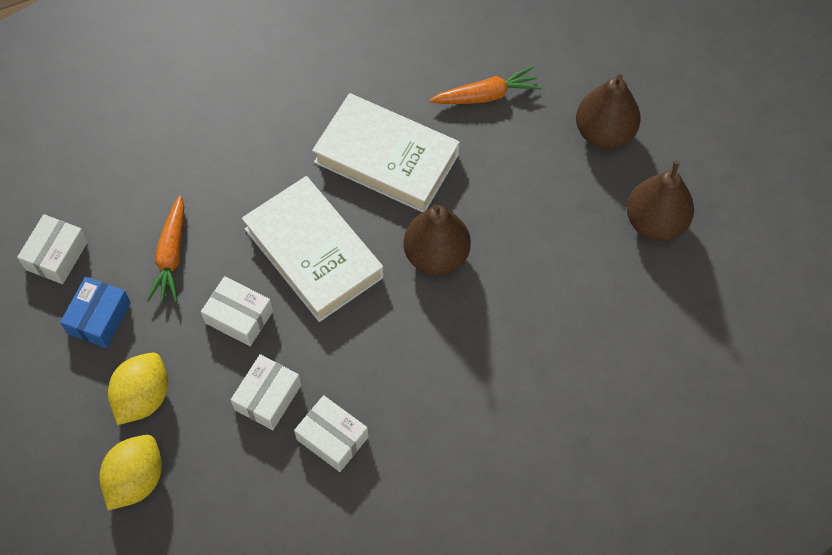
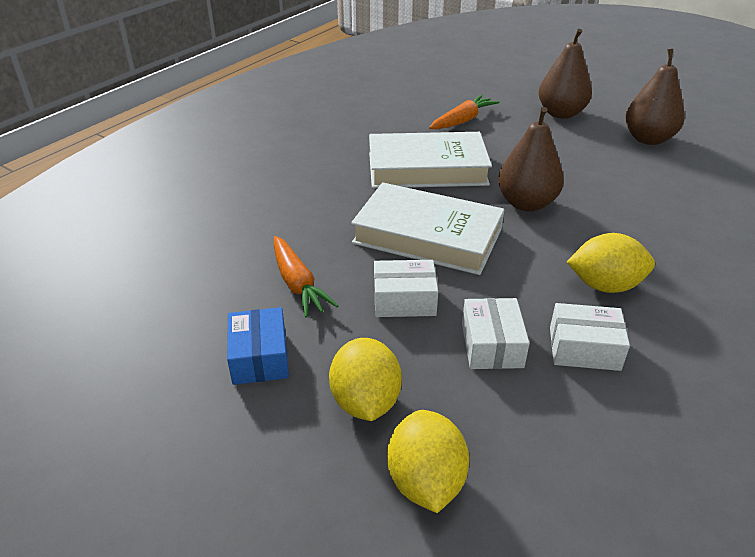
camera: 30 degrees left, 25 degrees down
white box [17,214,88,284] -> none
none -> yellow lemon [567,233,655,293]

